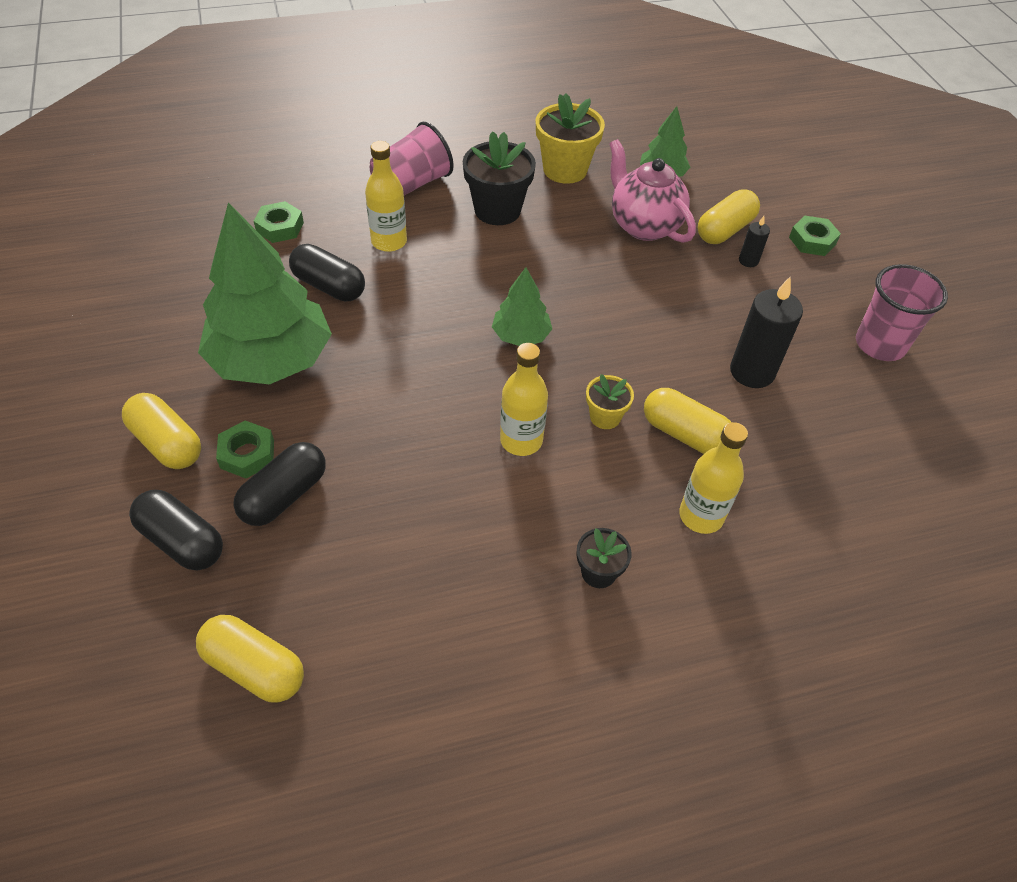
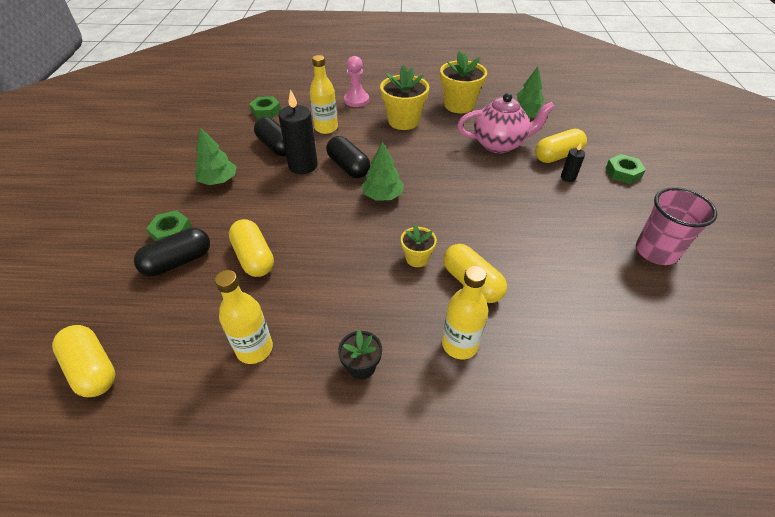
camera: 20 degrees right, 5 degrees down
yellow capsule [122,393,201,469] -> yellow capsule moved to [229,219,274,277]
black capsule [129,490,223,571] -> black capsule moved to [326,136,371,178]
green tree [198,203,332,384] -> green tree [194,127,237,185], size x0.49
pink cup [370,122,454,195] -> pink pawn [344,56,369,107]
black flower pot [463,131,536,225] -> yellow flower pot [380,65,429,130]
yellow bottle [500,343,548,456] -> yellow bottle moved to [215,270,273,364]
pink teapot [609,139,696,243] -> pink teapot turned 105 degrees clockwise [457,93,555,153]
black candle [730,277,803,388] -> black candle moved to [279,89,318,174]

